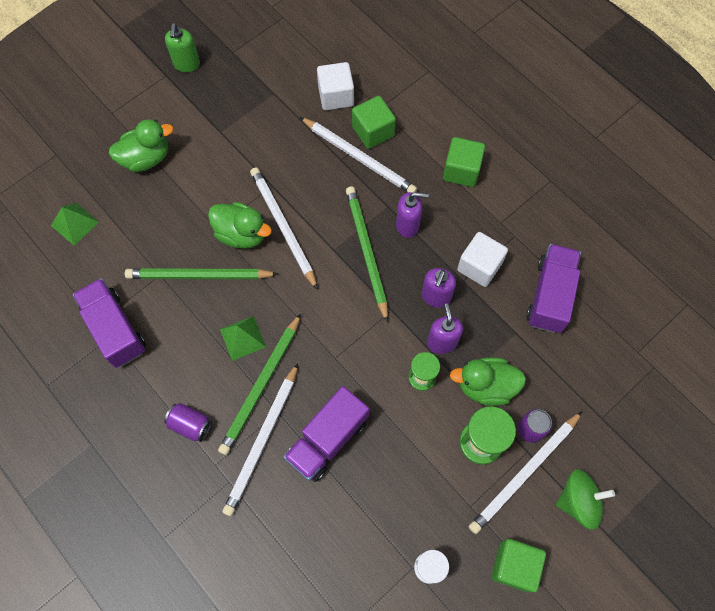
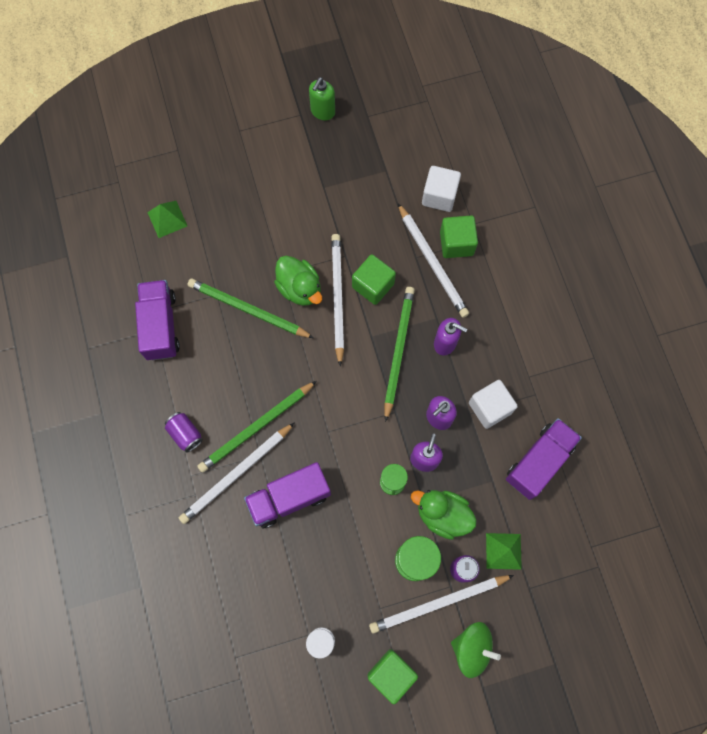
camera: 25 degrees right, 5 degrees up
green duck [109,119,173,172] -> none
green pyramid [220,316,266,361] -> green pyramid moved to [486,533,522,570]
green cube [443,137,485,187] -> green cube moved to [352,254,396,305]

